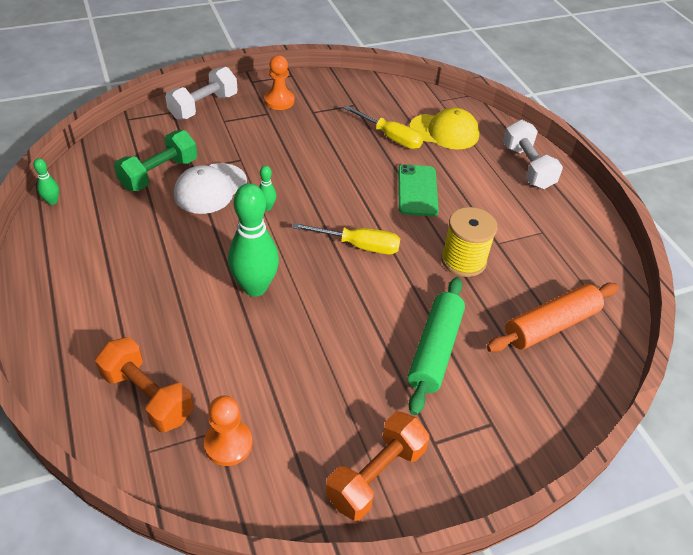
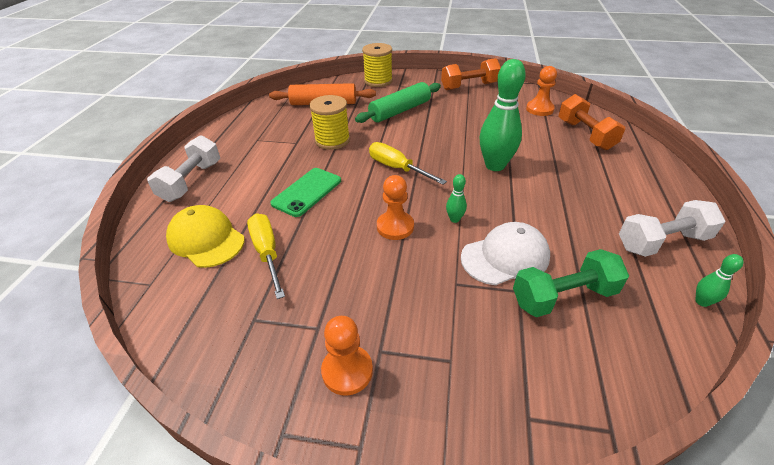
camera: 145 degrees left, 5 degrees down
white dumbbell [165,67,237,120] -> white dumbbell moved to [619,200,725,257]
none -> yellow spool [362,43,393,87]
none -> orange pawn [377,175,414,240]

